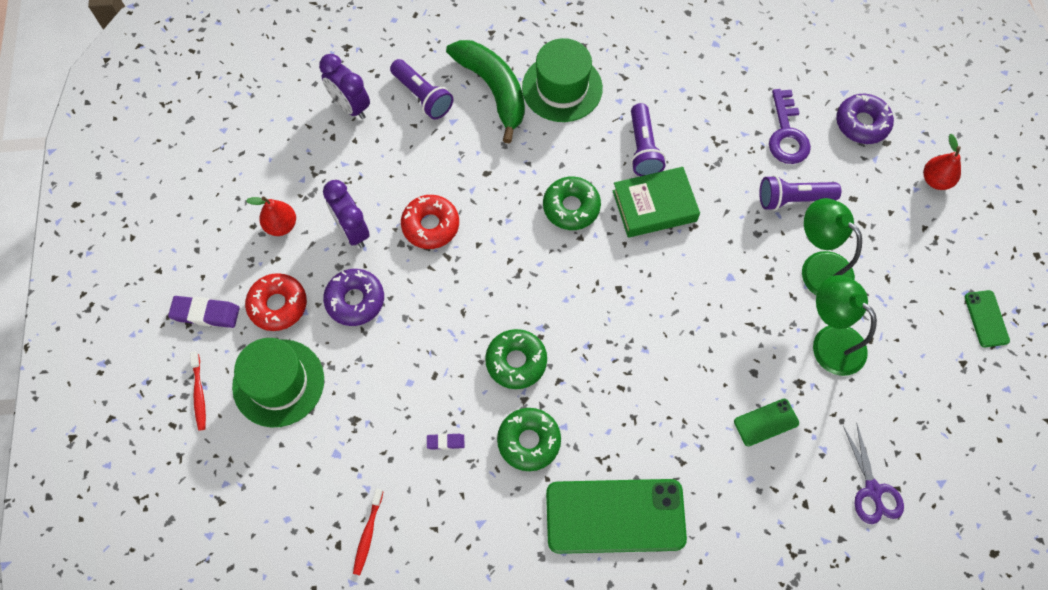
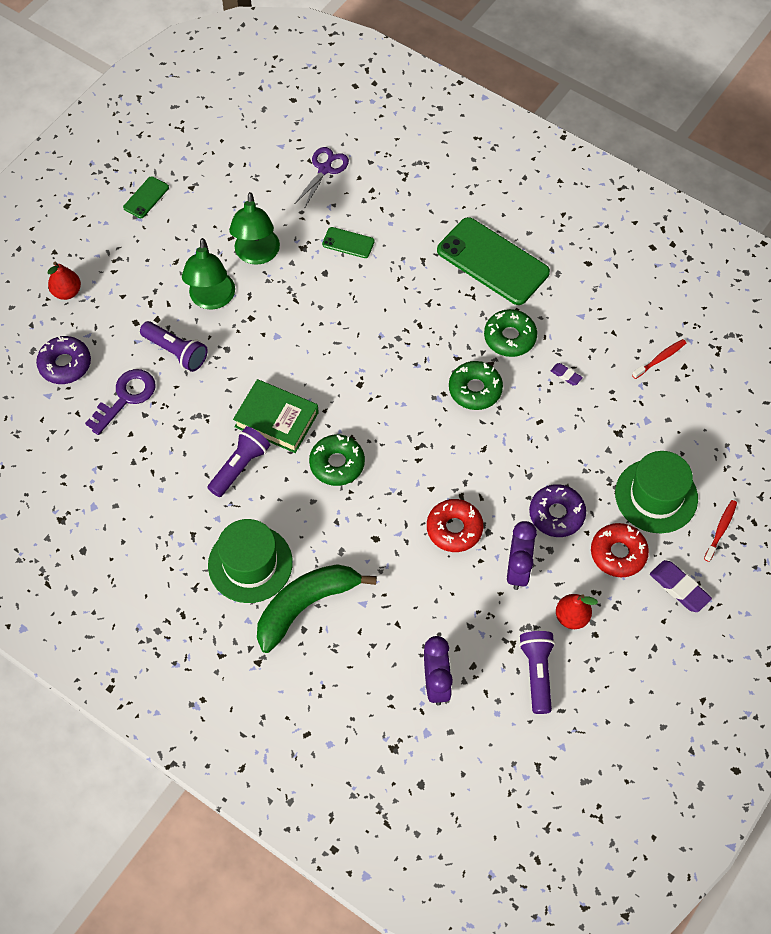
camera: 140 degrees left, 5 degrees down
purple flashlight [390,59,453,120] -> purple flashlight moved to [519,631,555,714]
green banana [446,40,525,144] -> green banana turned 45 degrees clockwise [257,564,377,653]

